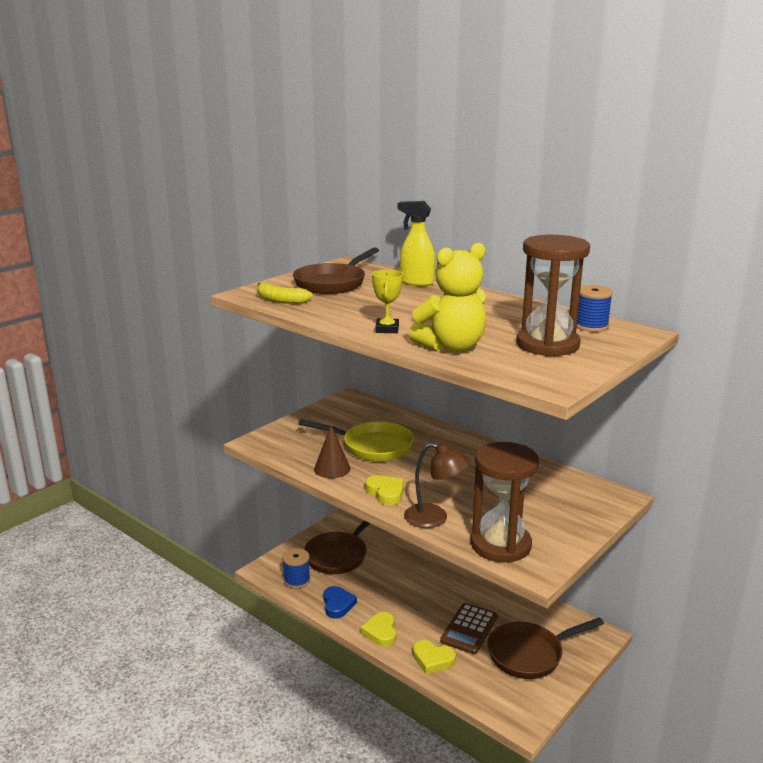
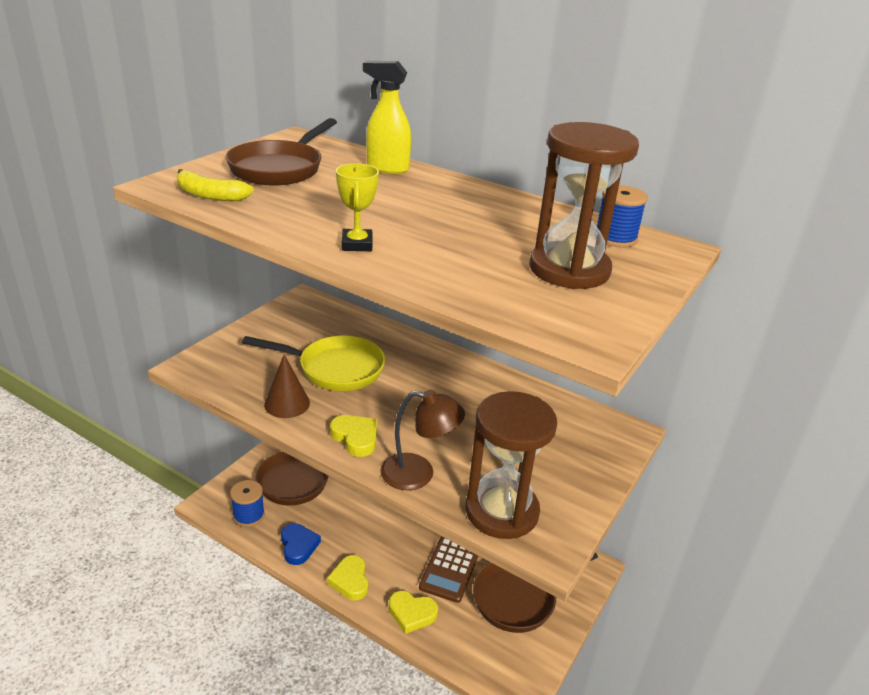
camera: 10 degrees left, 10 degrees up
yellow teddy bear [409,243,486,352] -> none

